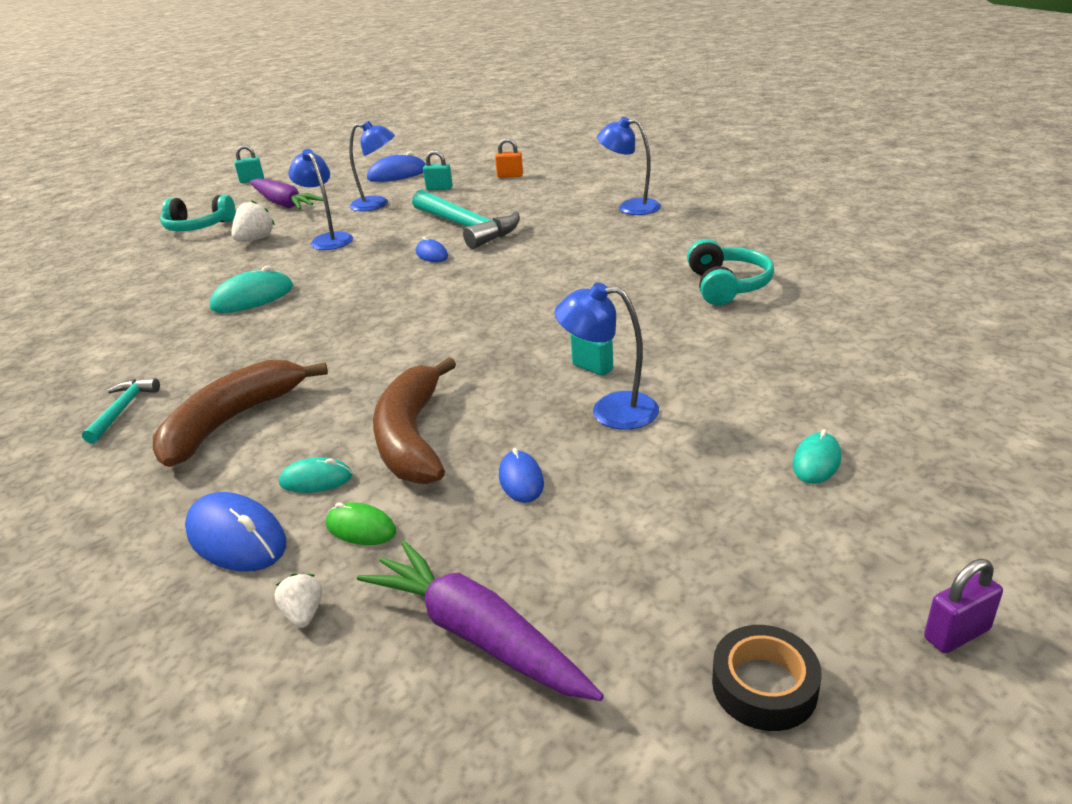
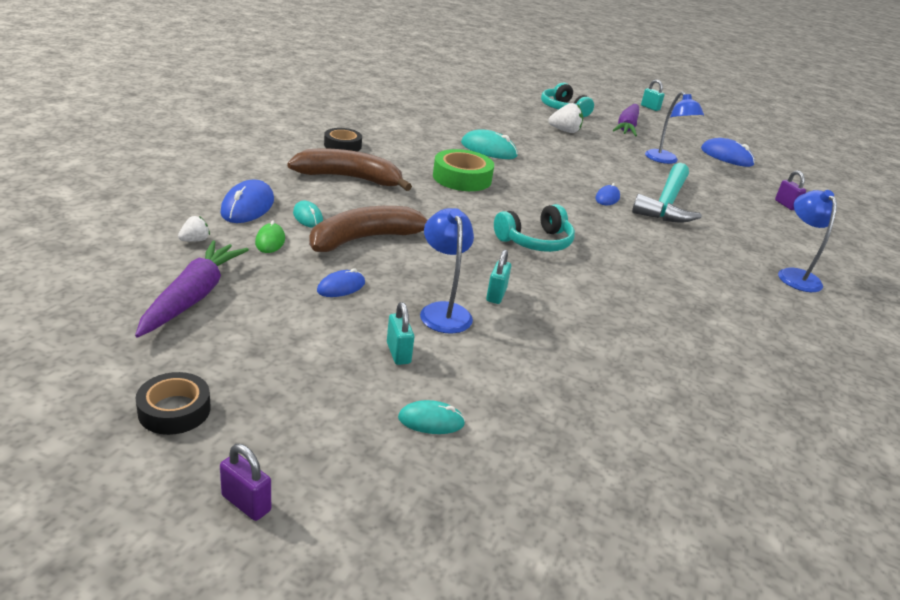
camera: 55 degrees right, 0 degrees up
turquoise hammer [82,378,160,443] -> black tape [324,128,362,152]
blue lamp [288,149,353,250] -> none
turquoise padlock [423,150,453,190] -> turquoise padlock moved to [387,302,414,365]
orange padlock [495,138,523,178] -> purple padlock [775,170,806,210]
turquoise headphones [687,239,774,305] -> turquoise headphones moved to [494,204,575,252]
none -> green tape [433,149,494,191]

